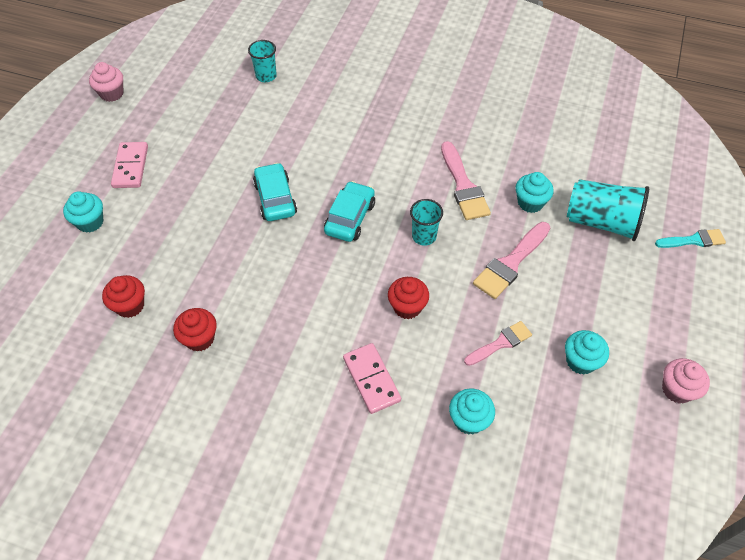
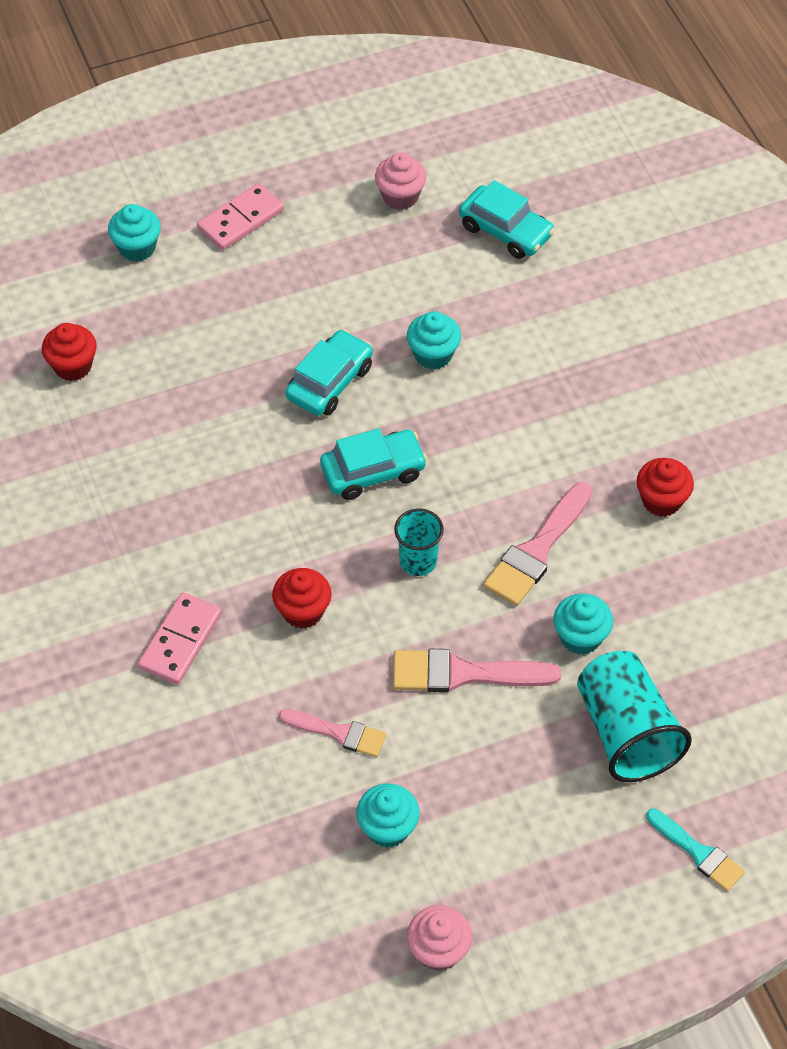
camera: 50 degrees right, 0 degrees up
pink cupcake [89,62,124,102] -> pink cupcake moved to [375,153,427,210]
red cupcake [173,308,217,352] -> red cupcake moved to [637,458,694,517]
turquoise cup [248,40,277,82] -> turquoise car [459,180,555,259]
turquoise cupcake [449,388,495,435] -> turquoise cupcake moved to [407,311,461,370]

